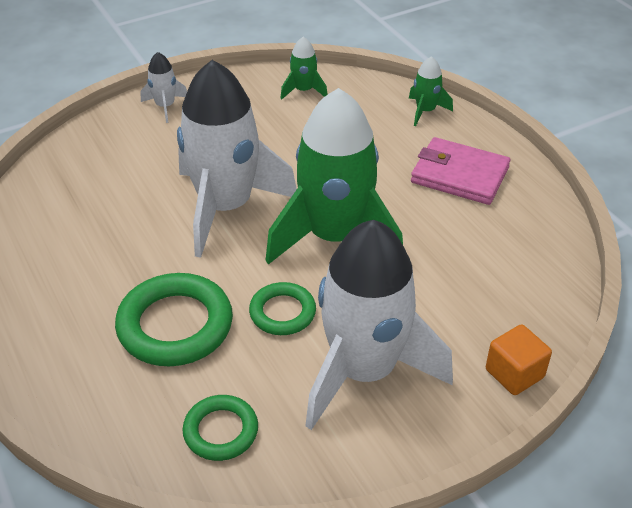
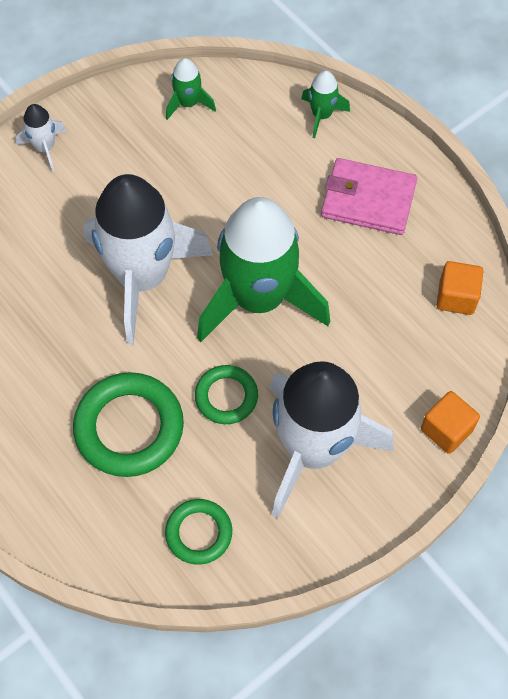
camera: 10 degrees left, 20 degrees up
none -> orange cube [437,261,483,315]

